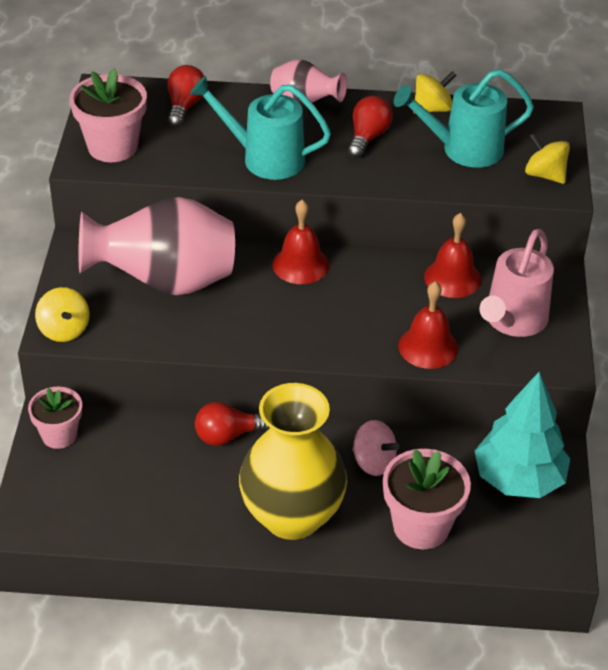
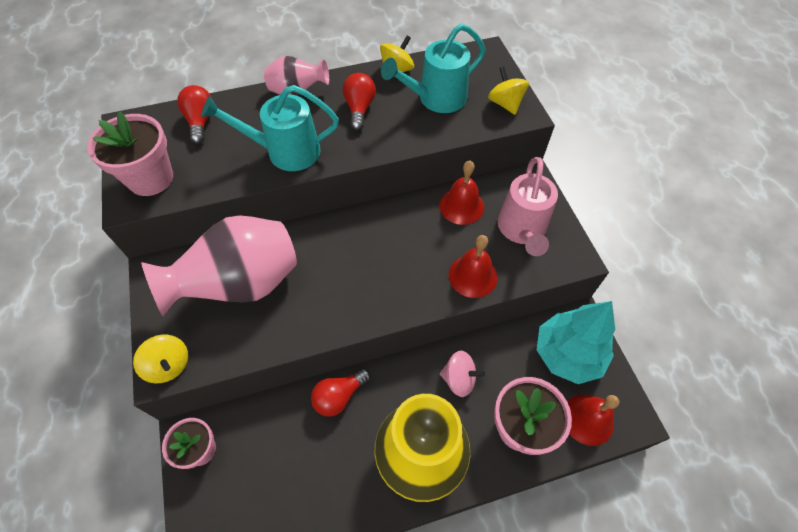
camera: 20 degrees left, 15 degrees up
red bell [273,200,329,284] -> red bell moved to [567,394,619,446]
yellow spinning top [525,133,570,184] -> yellow spinning top turned 45 degrees clockwise [488,66,529,115]

